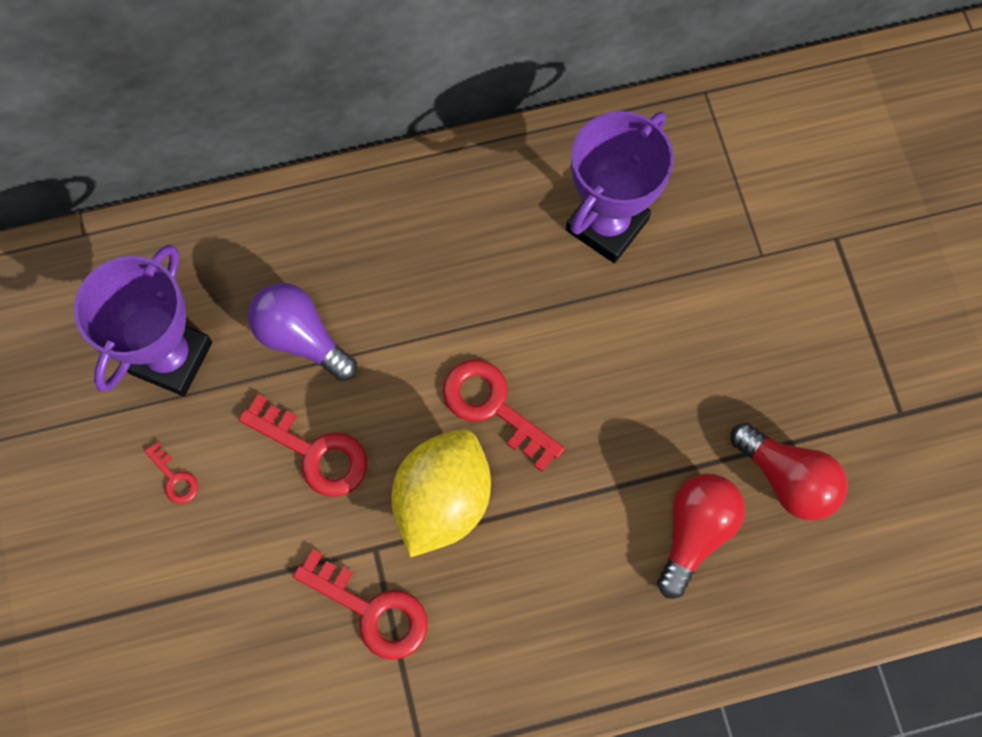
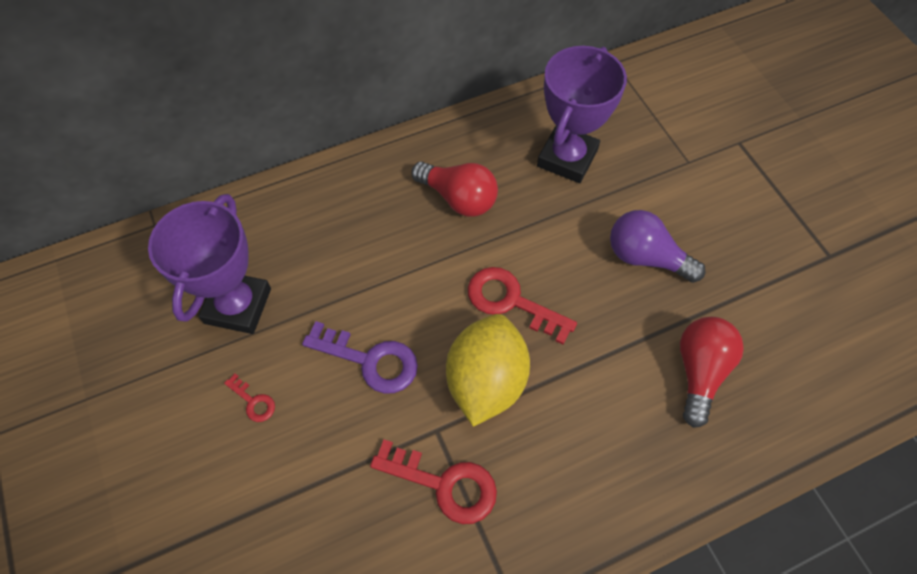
camera: 10 degrees left, 10 degrees down
red key [239,394,367,497] -> purple key [302,321,418,394]
purple light bulb [248,283,357,381] -> purple light bulb moved to [610,210,705,283]
red light bulb [731,423,848,521] -> red light bulb moved to [412,161,498,217]

